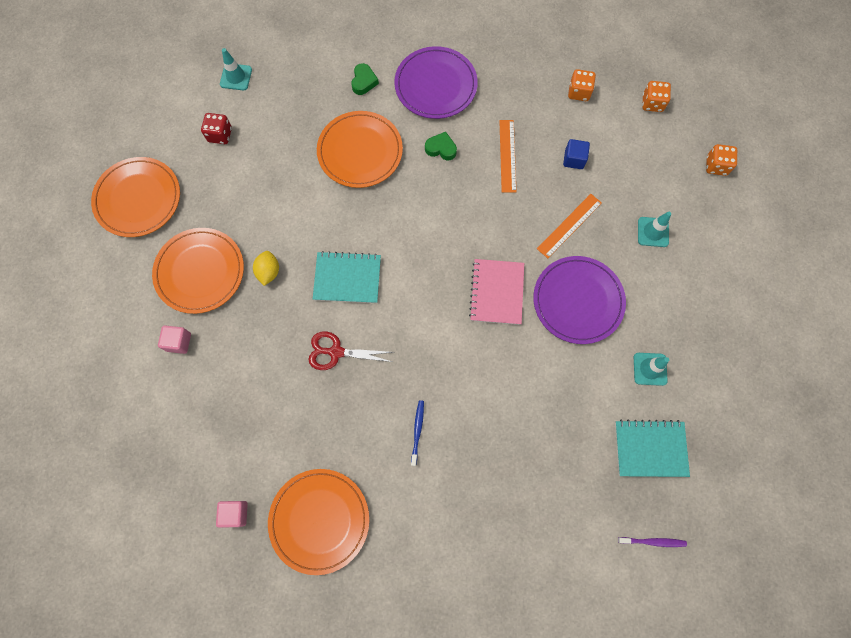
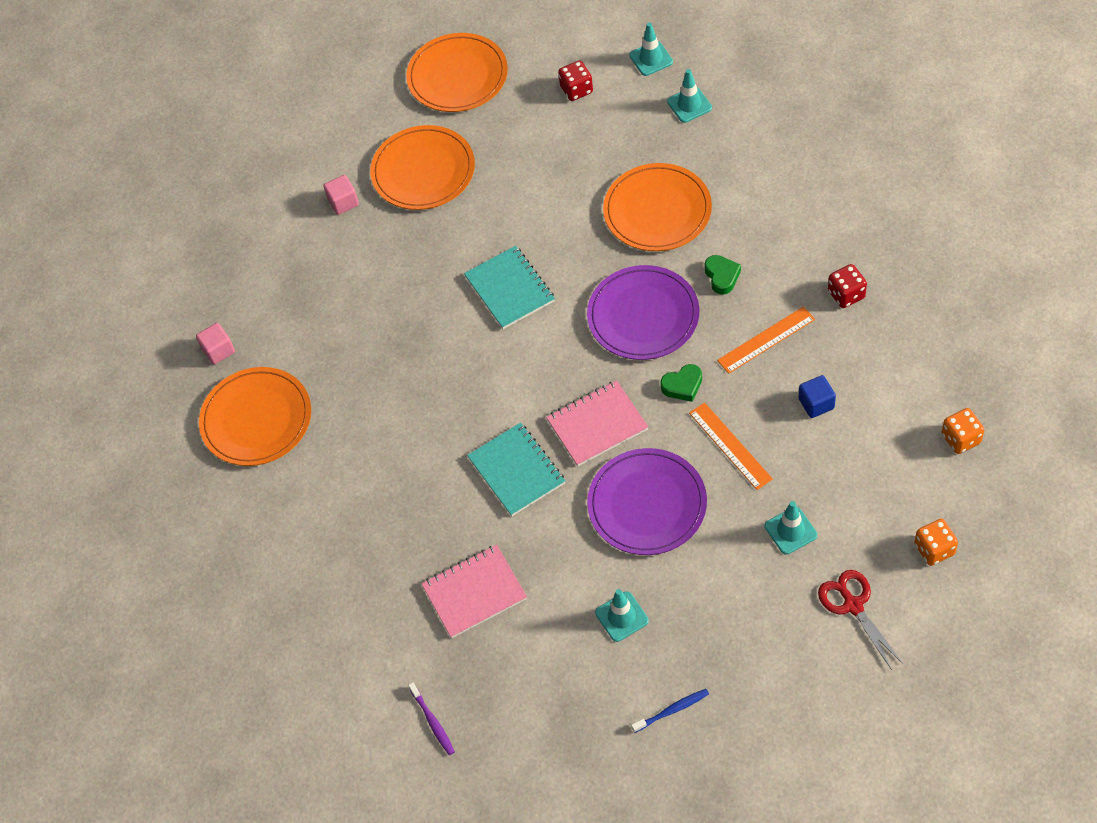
camera: 65 degrees right, 15 degrees down
yellow lemon [253,251,279,286] -> none
red scissors [308,331,393,370] -> red scissors moved to [818,570,903,670]
green heart [351,63,379,95] -> green heart moved to [660,364,702,402]
purple plate [394,46,478,119] -> purple plate moved to [587,265,699,360]
blue toothbrush [411,400,424,466] -> blue toothbrush moved to [631,689,709,733]
orange ruler [537,194,602,258] -> orange ruler turned 45 degrees clockwise [689,403,773,490]
orange dice [568,69,596,101] -> none
turquoise notebook [615,420,690,477] -> turquoise notebook moved to [467,423,565,516]
none -> pink notebook [421,545,527,638]
none -> turquoise traffic cone [667,69,712,123]
none -> red dice [828,264,867,308]

